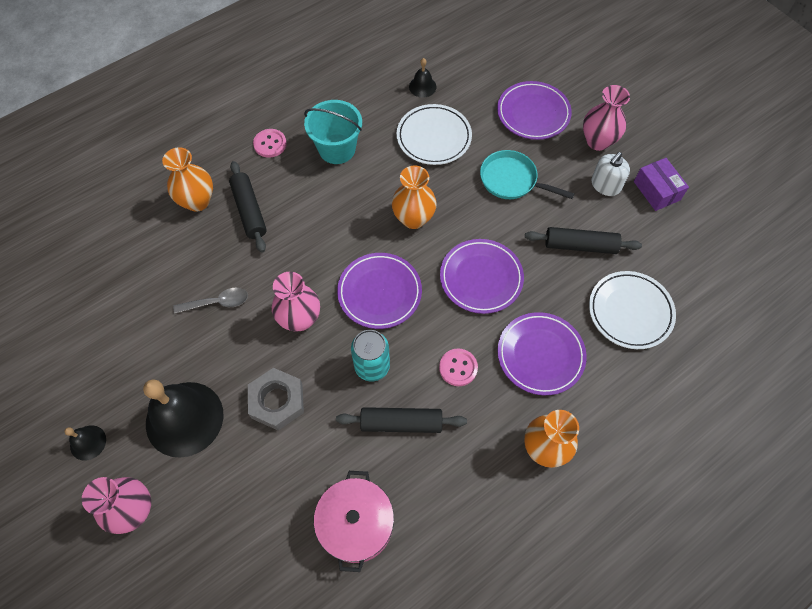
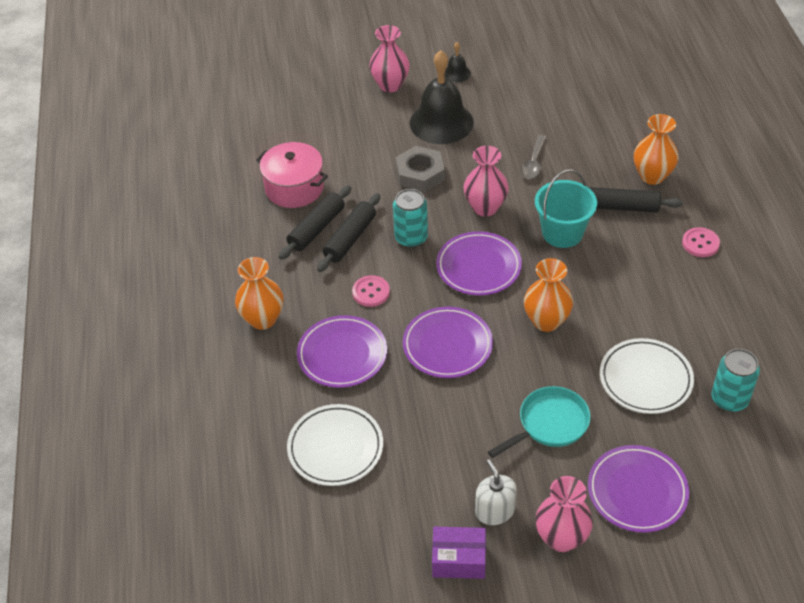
camera: 120 degrees right, 15 degrees down
turquoise bucket [304,100,362,164] -> turquoise bucket moved to [535,169,597,248]
black bell [409,58,436,98] -> turquoise can [711,349,760,412]
black rolling pin [525,227,642,254] -> black rolling pin moved to [279,185,351,260]

